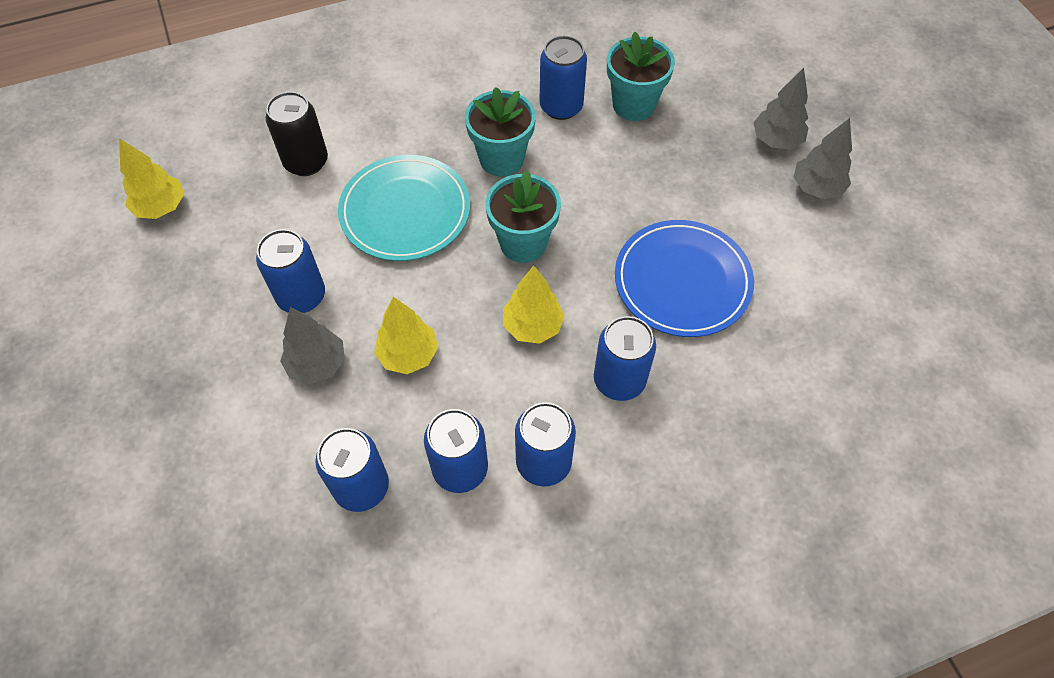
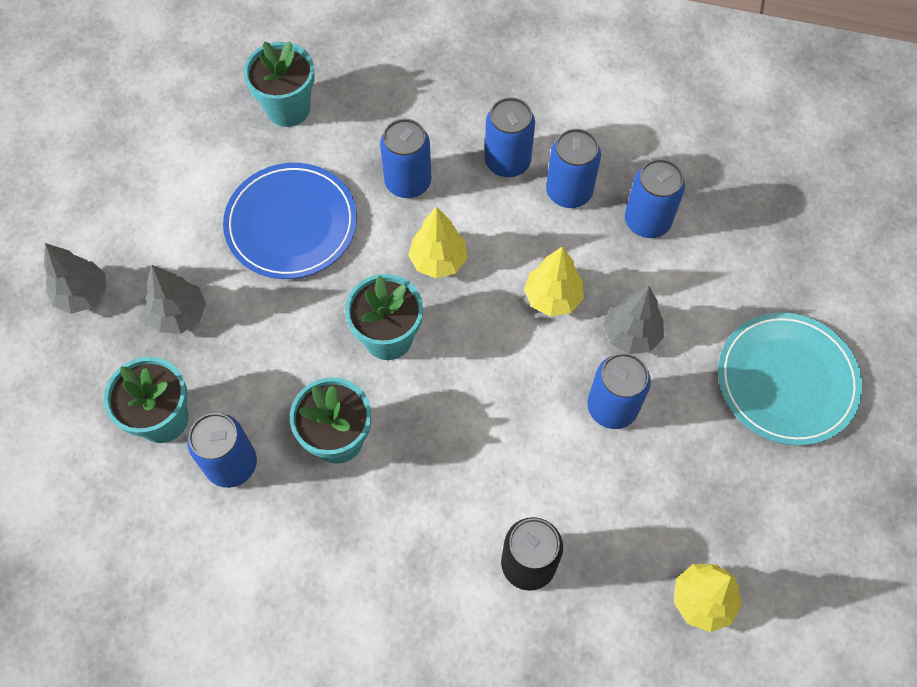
camera: 145 degrees left, 5 degrees up
turquoise plate [338,155,470,261] -> turquoise plate moved to [718,312,863,446]
grey tree [794,118,852,199] -> grey tree moved to [145,265,206,334]
none -> turquoise flower pot [244,41,315,127]

